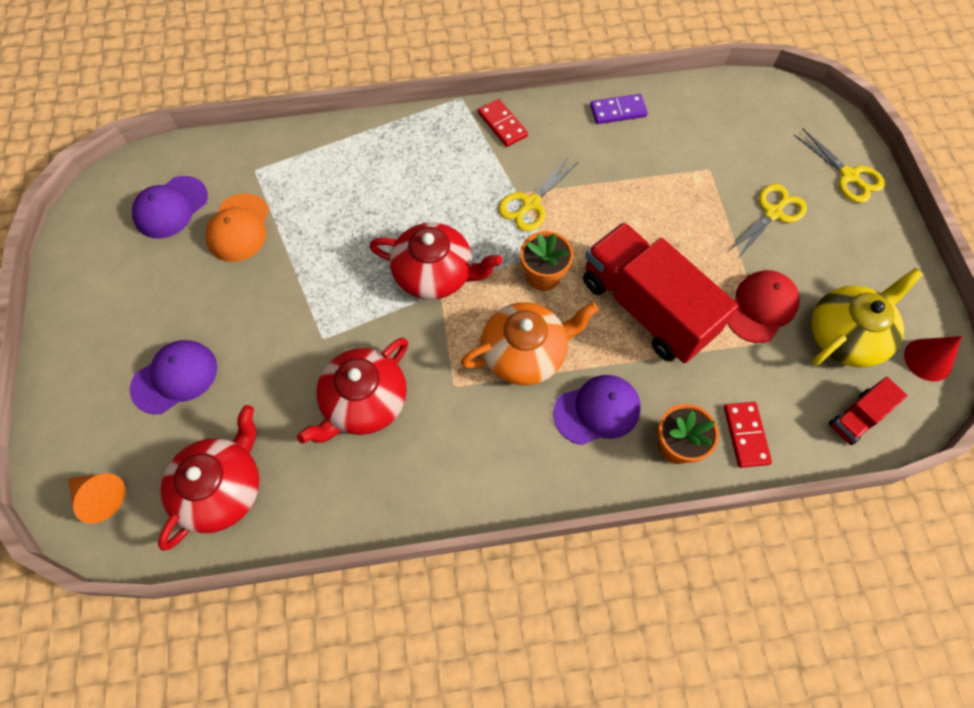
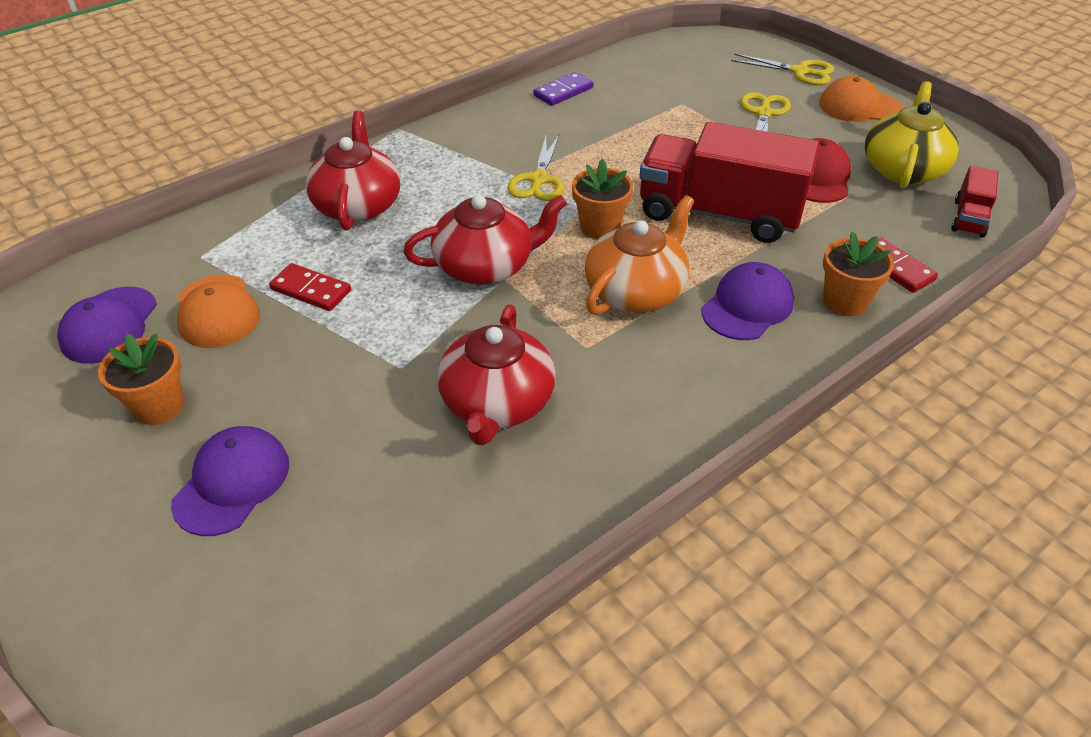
camera: 30 degrees left, 20 degrees down
orange cone [68,473,125,524] -> none
red teapot [158,405,259,551] -> red teapot moved to [306,111,400,231]
red domino [478,99,528,147] -> red domino moved to [269,263,351,311]
red cone [904,336,962,381] -> none
none -> orange flower pot [98,334,184,425]
none -> orange cap [819,76,903,122]

